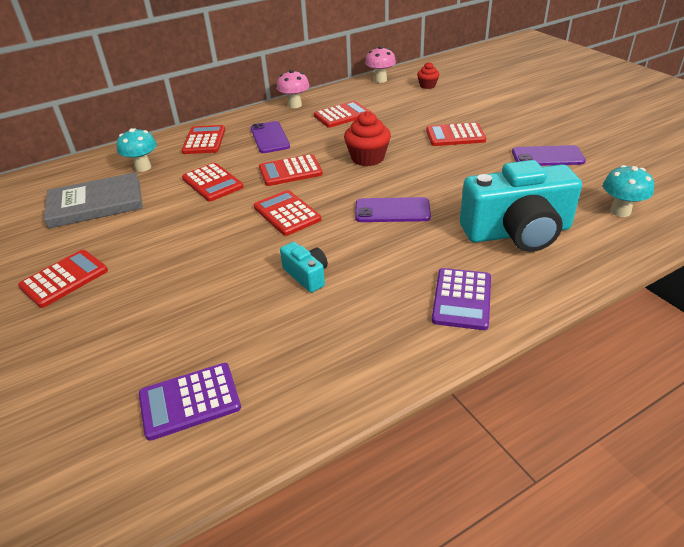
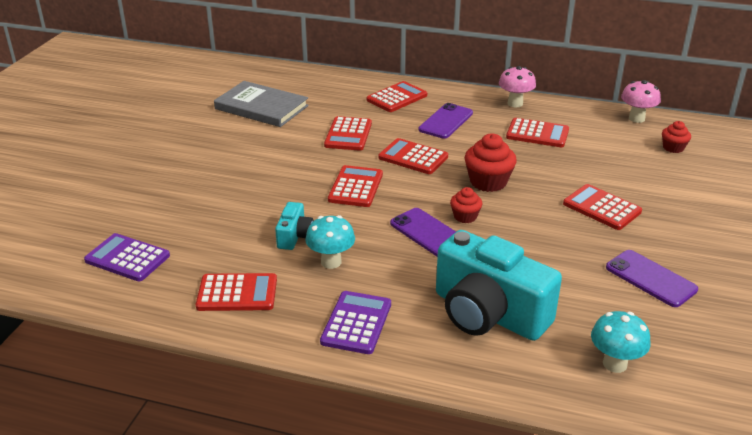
camera: 45 degrees right, 5 degrees down
red calculator [18,250,108,308] -> red calculator moved to [196,273,277,311]
turquoise mushroom [117,128,157,172] -> turquoise mushroom moved to [305,215,355,269]
purple calculator [432,268,491,330] -> purple calculator turned 135 degrees clockwise [320,291,391,354]
none -> red cupcake [450,187,482,223]

